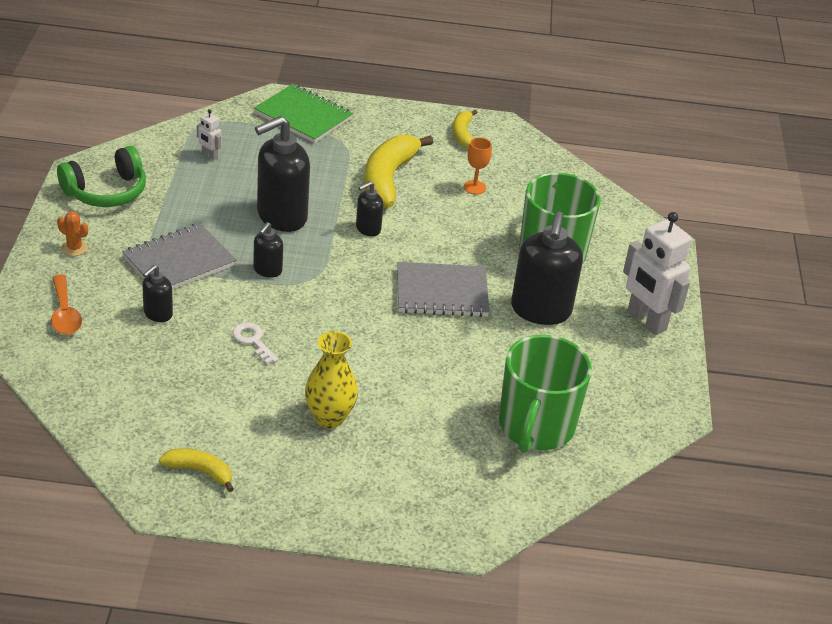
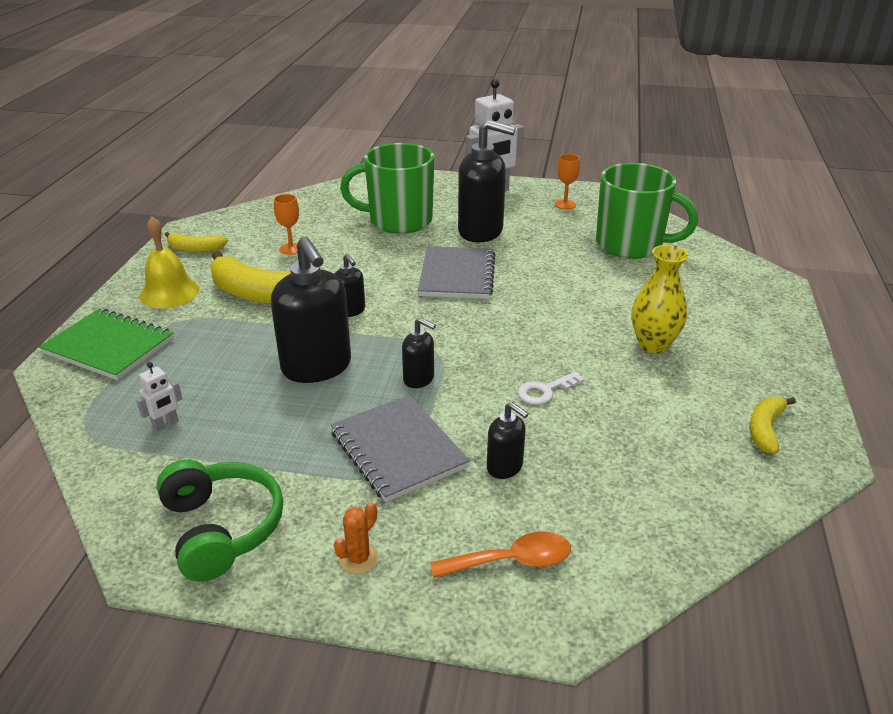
camera: 80 degrees left, 5 degrees down
green notebook [254,84,353,143] -> green notebook turned 75 degrees clockwise [39,308,174,380]
none -> yellow bell [140,216,199,308]
none -> orange goblet [555,154,580,209]

